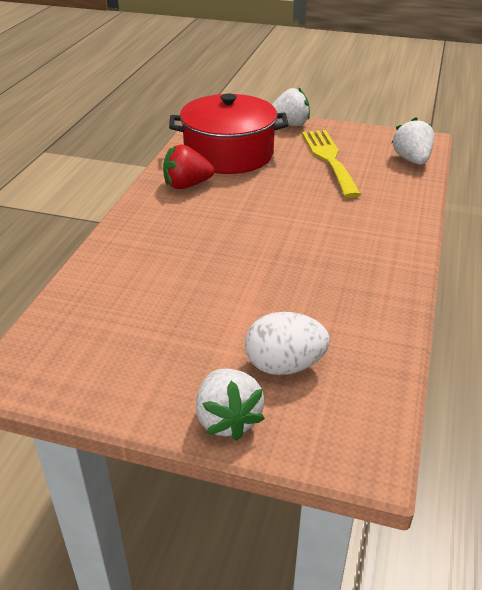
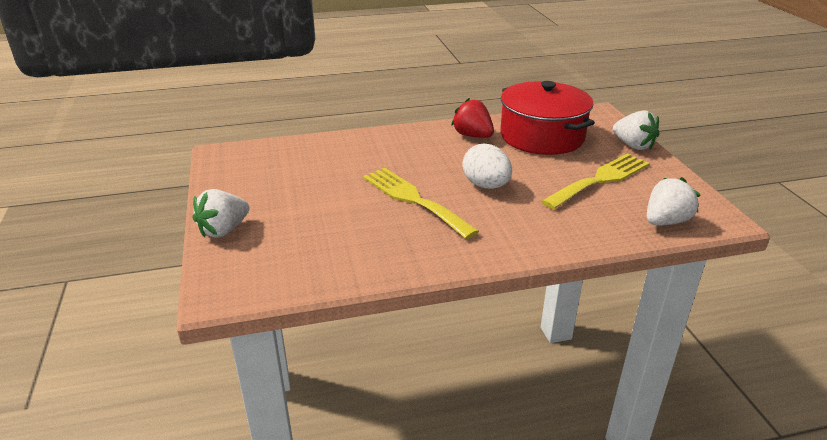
camera: 60 degrees right, 5 degrees down
white egg [245,312,330,375] -> white egg moved to [463,144,512,189]
none -> yellow fork [363,168,479,239]

